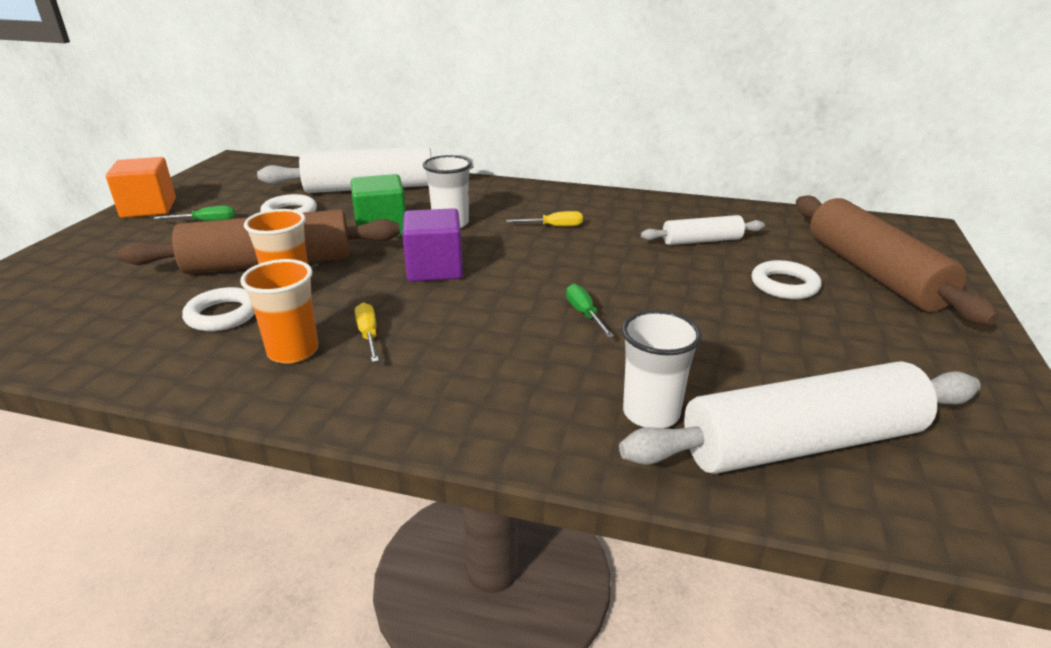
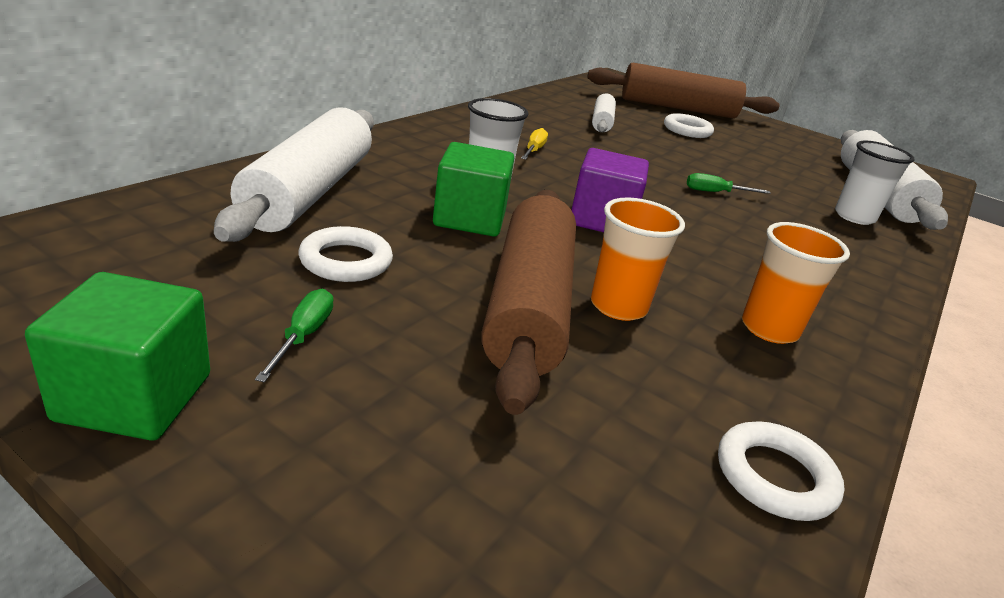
camera: 75 degrees left, 0 degrees up
orange cube [106,157,176,218] -> green cube [25,272,210,440]
white ring [182,287,255,331] -> white ring moved to [718,421,845,521]
yellow screwdriver [355,303,379,362] -> none

